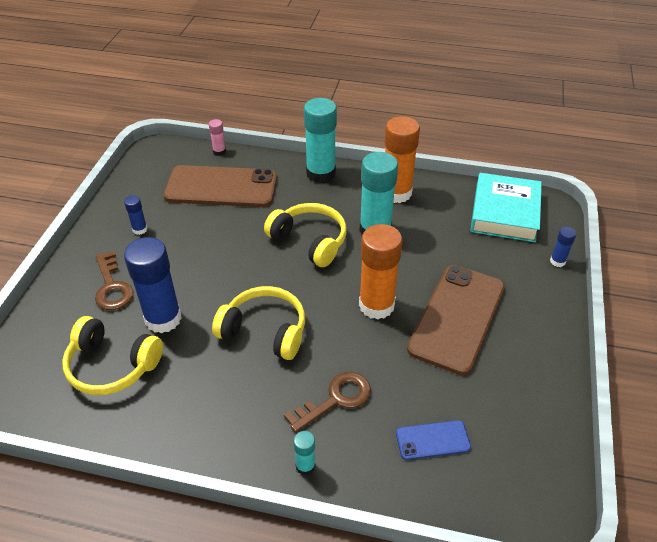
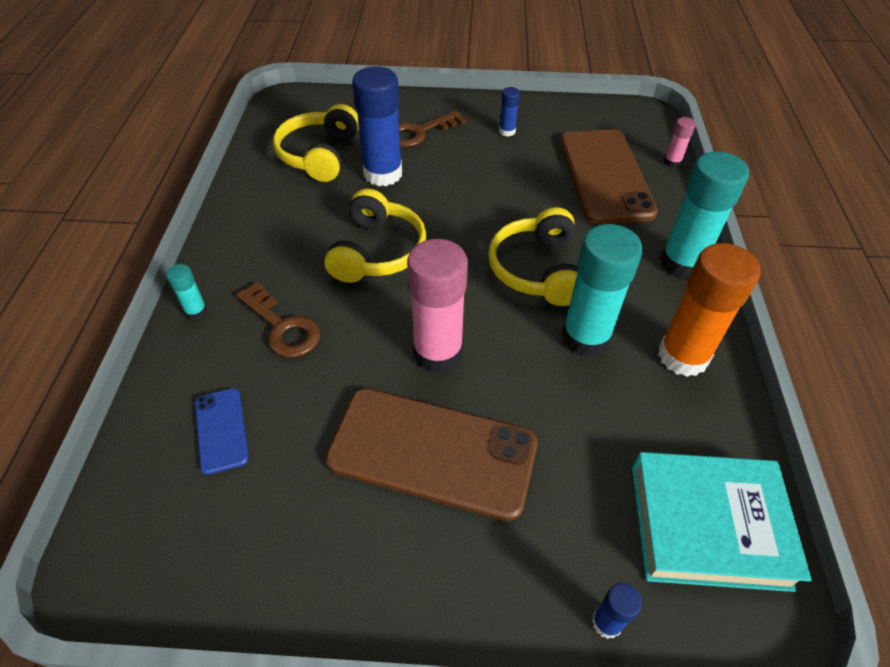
camera: 80 degrees right, 5 degrees up
yellow headphones [264,203,347,267] -> yellow headphones turned 150 degrees clockwise [488,207,578,306]
orange glue stick [359,224,402,319] -> pink glue stick [407,239,468,372]

